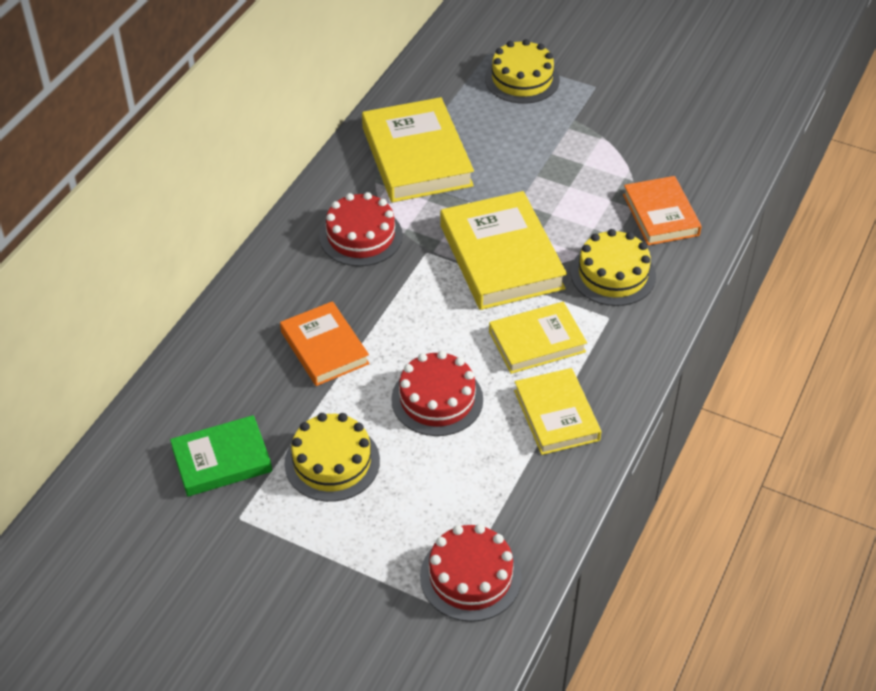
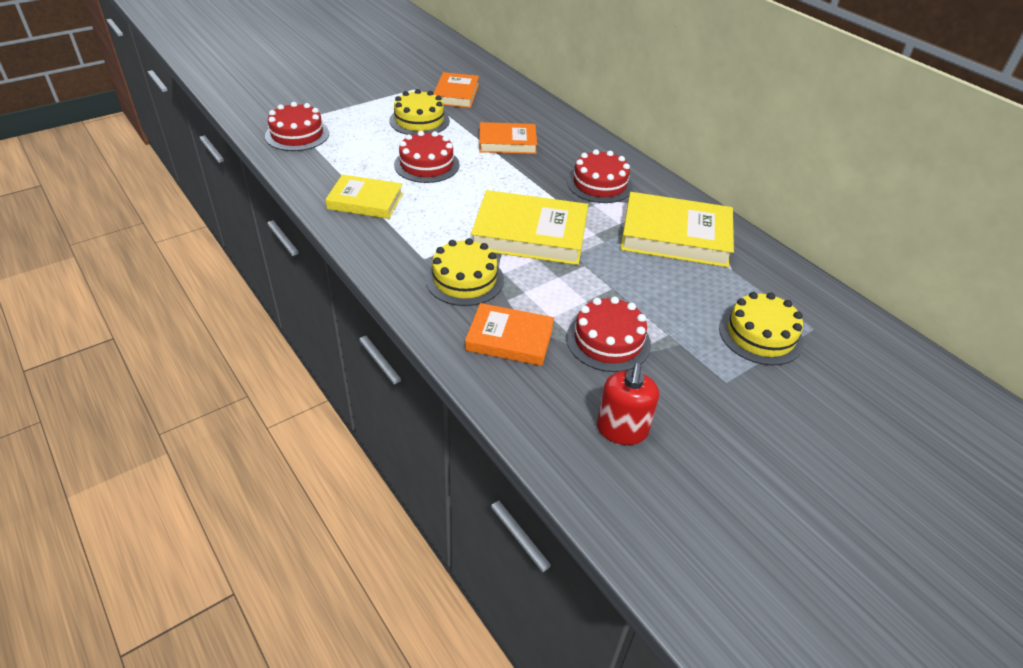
camera: 115 degrees right, 5 degrees down
green book [170,415,272,497] -> orange book [433,72,479,108]
yellow book [489,302,587,374] -> none
none -> red cake [566,296,651,372]
none -> red soap dispenser [597,364,659,445]

